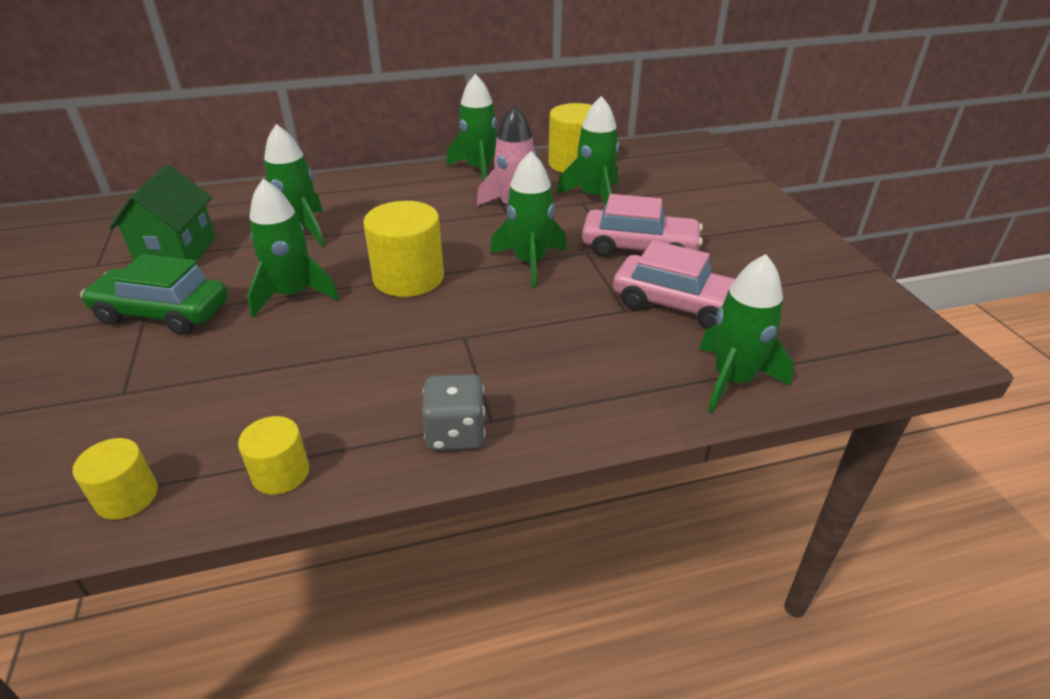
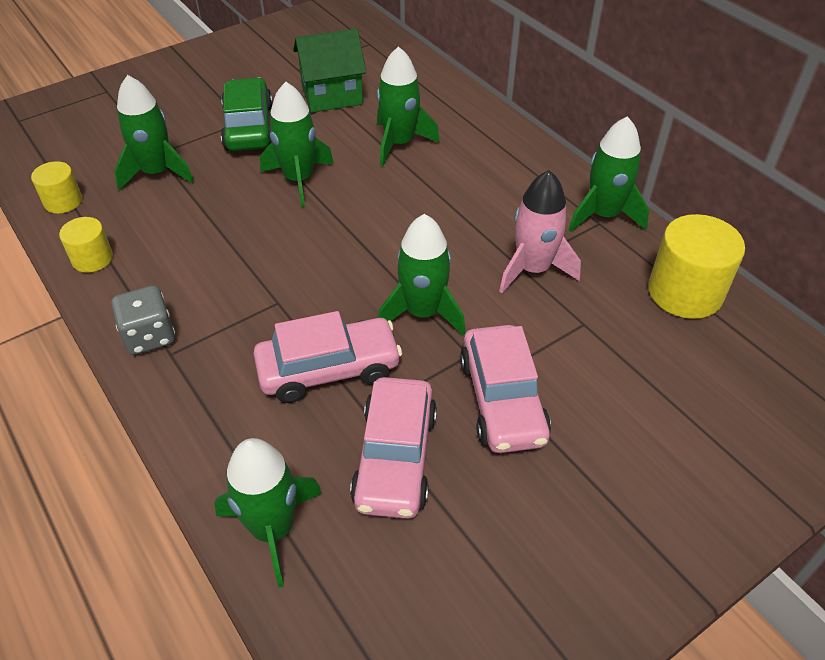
camera: 70 degrees right, 10 degrees up
yellow cylinder [363,201,444,297] -> none
green rocket [556,96,619,205] -> green rocket moved to [114,75,194,190]
none -> pink car [253,311,402,403]

